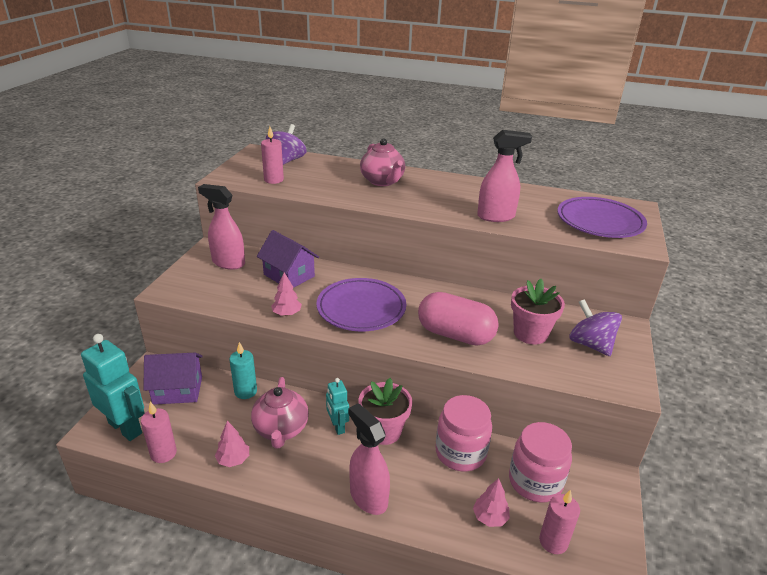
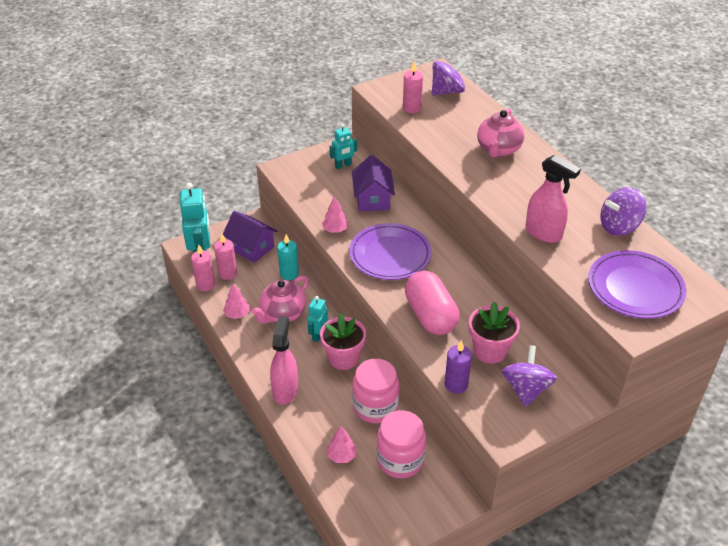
camera: 45 degrees right, 10 degrees up
pink spray bottle [198,184,245,270] -> turquoise robot [330,124,357,169]
pink candle [539,490,580,554] -> pink candle moved to [214,234,237,280]
none -> purple candle [445,340,472,394]
none -> purple spinning top [600,187,646,236]

